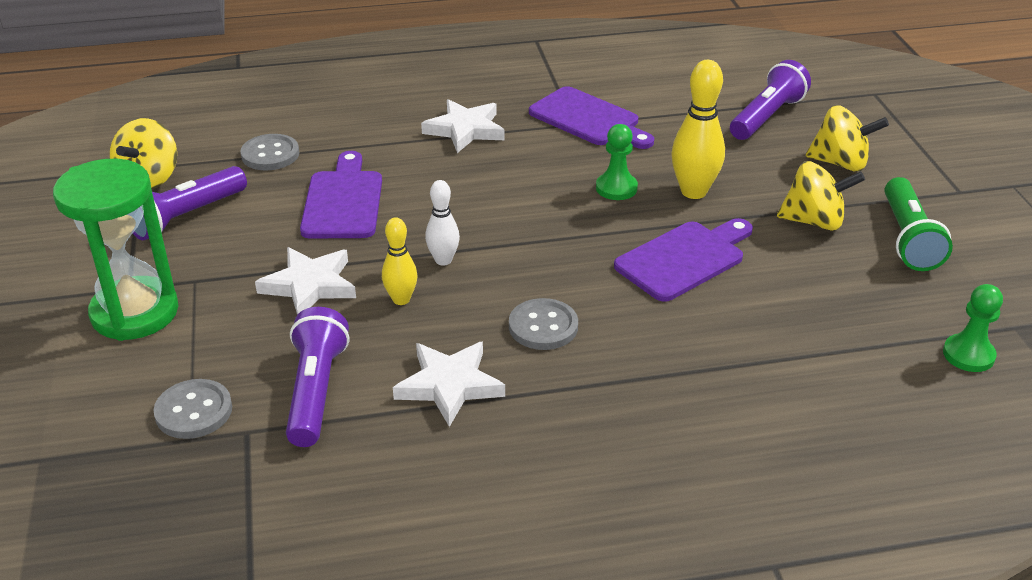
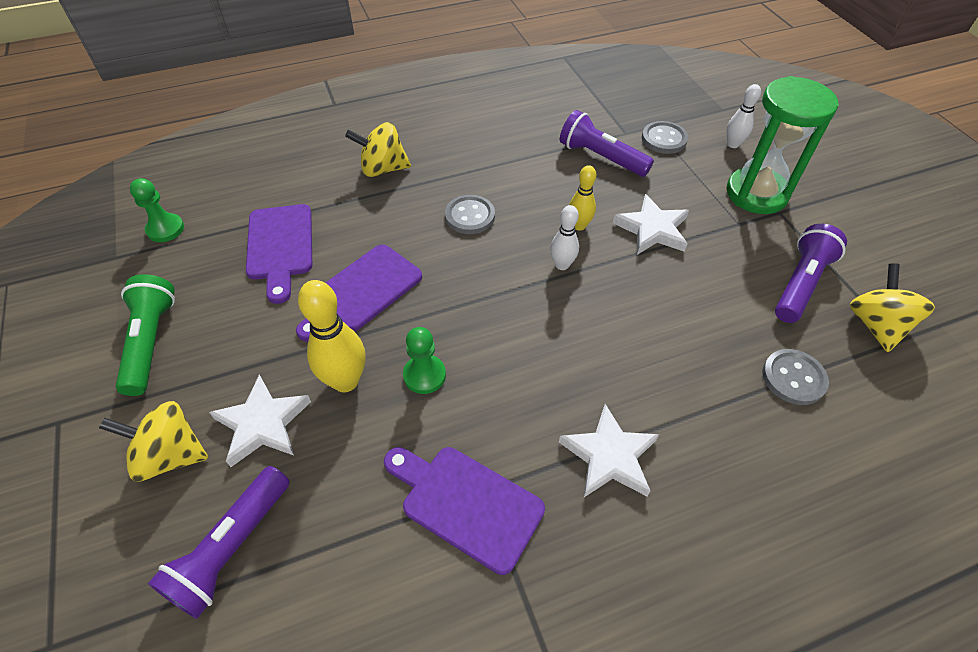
camera: 170 degrees right, 15 degrees up
purple flashlight [286,307,349,447] -> purple flashlight turned 135 degrees clockwise [560,110,654,177]
purple cutting board [300,151,382,239] -> purple cutting board moved to [246,204,312,304]
white star [393,342,505,427] -> white star moved to [209,375,311,467]
yellow spinning top [777,161,865,231] -> yellow spinning top moved to [345,122,411,177]
none -> white bowling pin [727,84,761,148]

